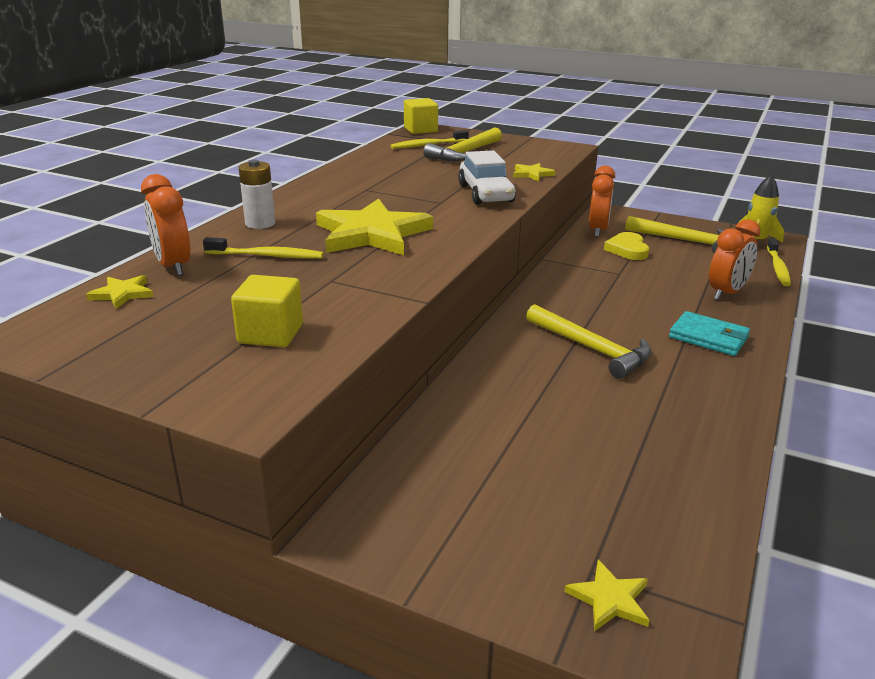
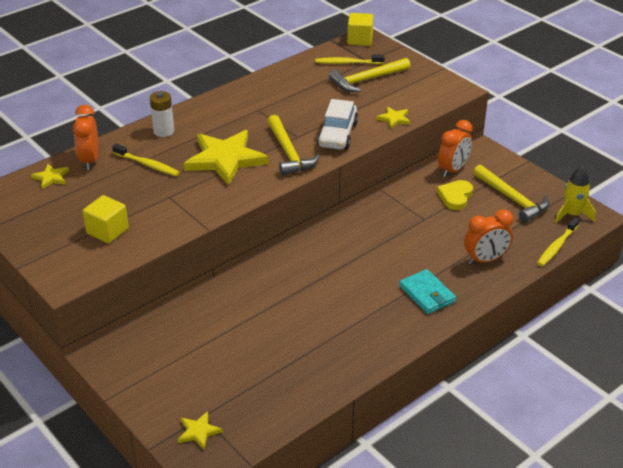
camera: 25 degrees right, 10 degrees up
yellow hammer [526,304,652,379] -> yellow hammer moved to [267,115,320,176]

